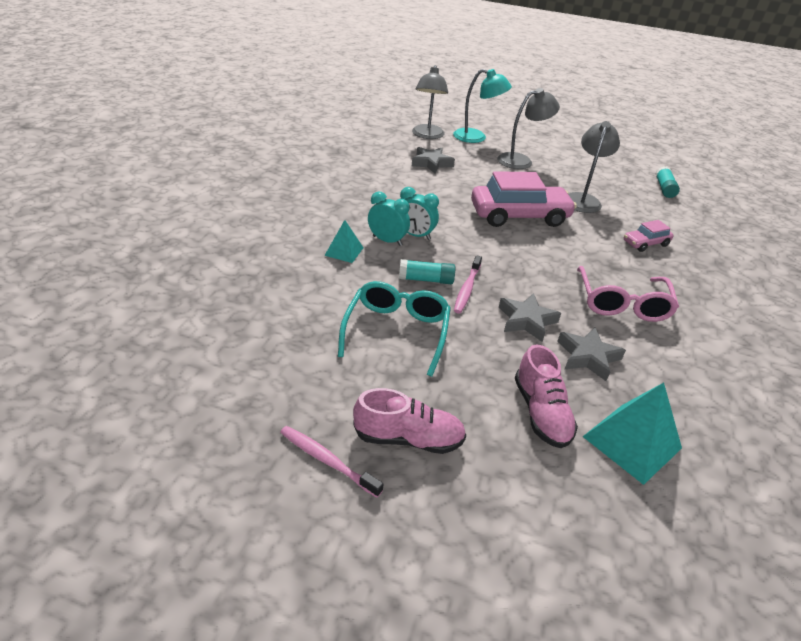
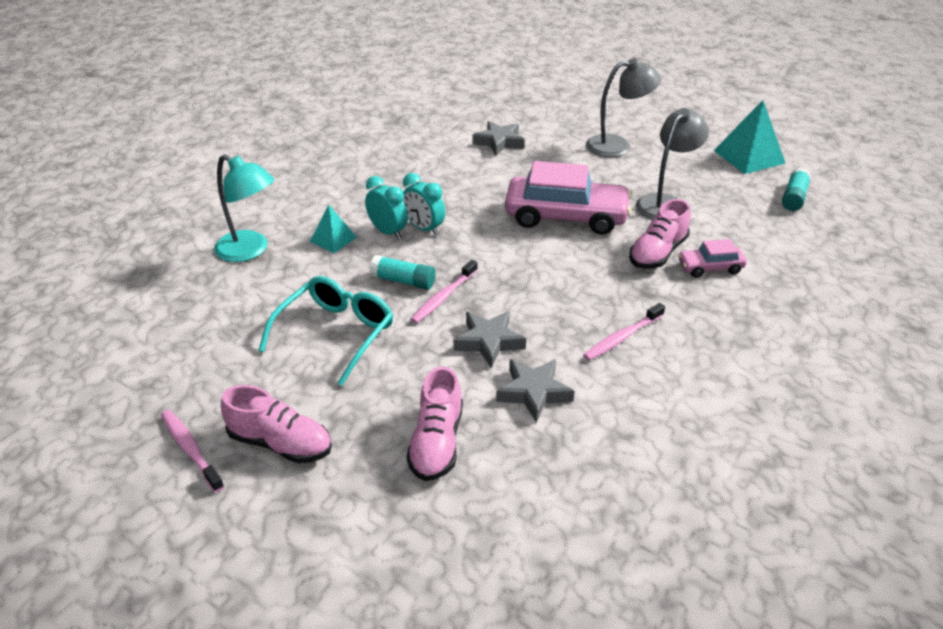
camera: 20 degrees right, 0 degrees up
grey lamp [412,65,448,139] -> none
turquoise lamp [453,69,512,143] -> turquoise lamp moved to [214,154,274,262]
pink glasses [577,266,679,322] -> pink toothbrush [583,303,665,361]
turquoise pyramid [583,383,682,485] -> turquoise pyramid moved to [714,100,786,174]
none -> pink shoe [629,199,691,269]

